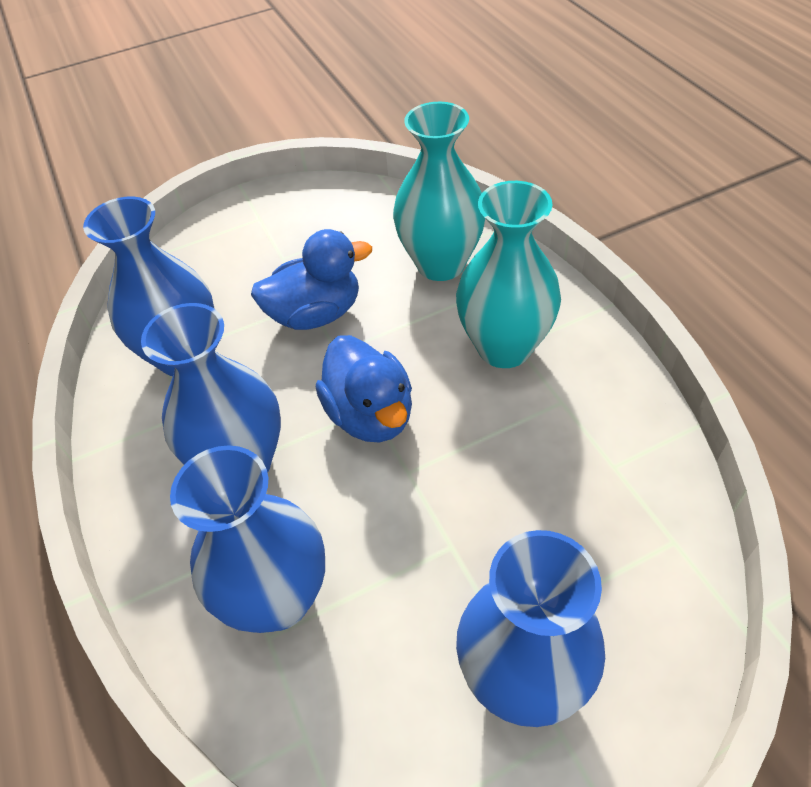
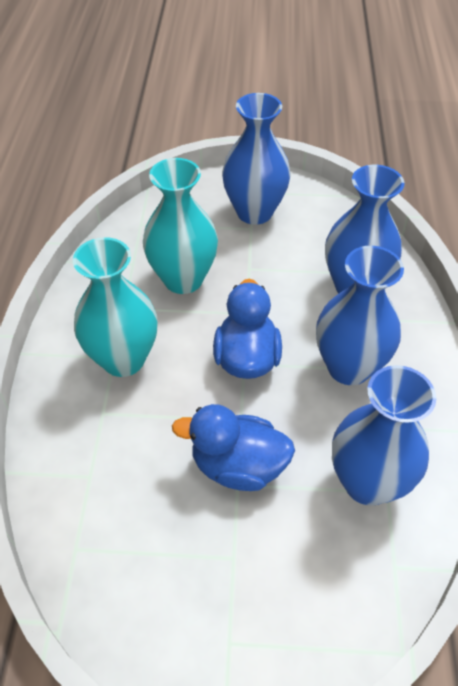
camera: 155 degrees left, 0 degrees up
turquoise vase [393,102,485,281] -> turquoise vase moved to [143,158,218,294]

